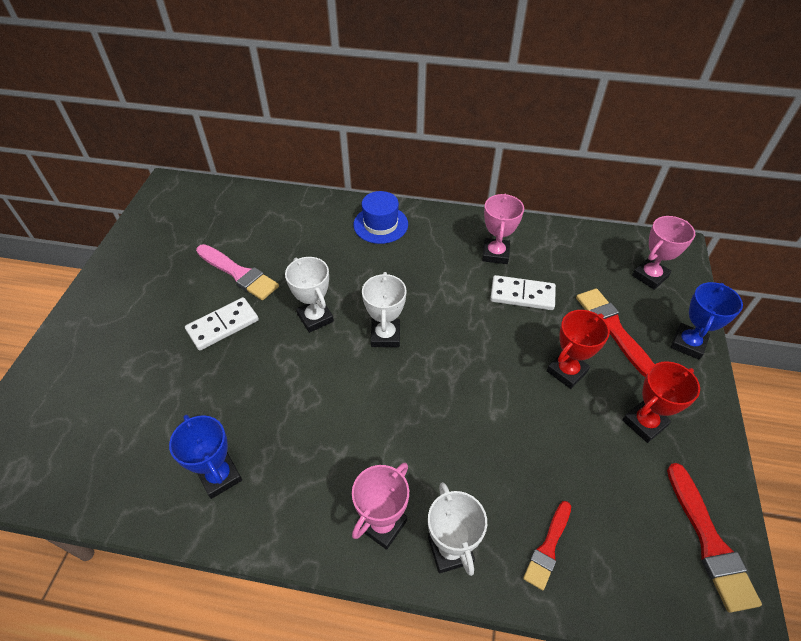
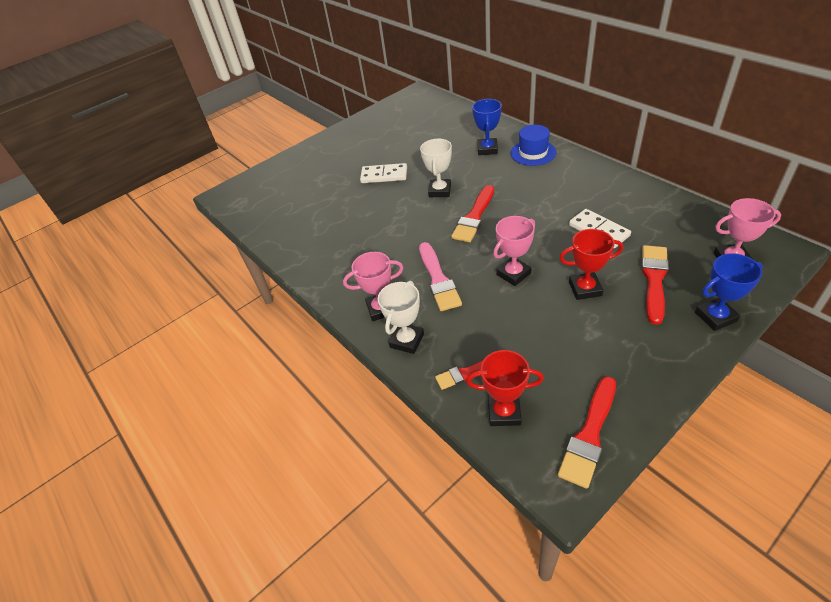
camera: 45 degrees right, 5 degrees down
blue trophy [169,415,242,499] -> blue trophy moved to [472,99,502,155]
pink brush [196,244,279,300] -> pink brush moved to [419,242,462,311]
white trophy [362,272,407,347] -> red brush [451,185,494,242]
pink trophy [482,193,524,264] -> pink trophy moved to [493,216,535,286]
red trophy [622,361,700,443] -> red trophy moved to [466,350,544,426]

